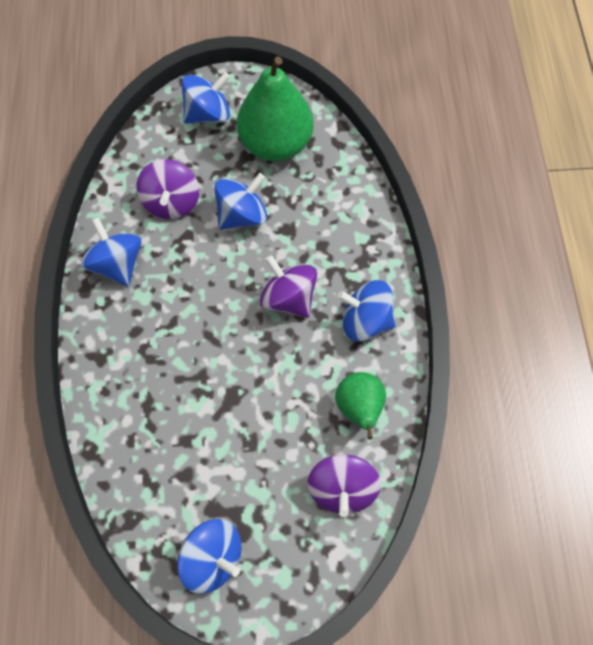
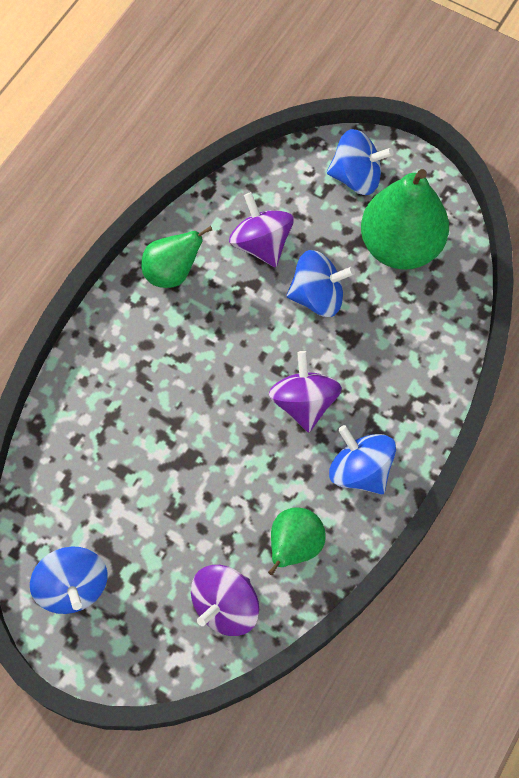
camera: 35 degrees right, 0 degrees up
blue spinning top [81,217,141,287] -> green pear [141,226,212,288]
purple spinning top [136,159,199,219] -> purple spinning top turned 120 degrees clockwise [229,192,294,267]

